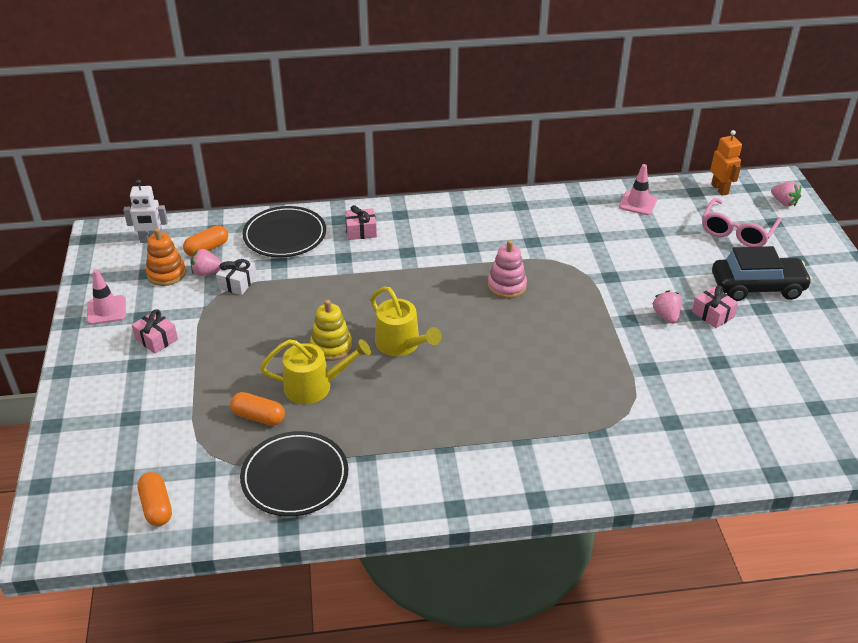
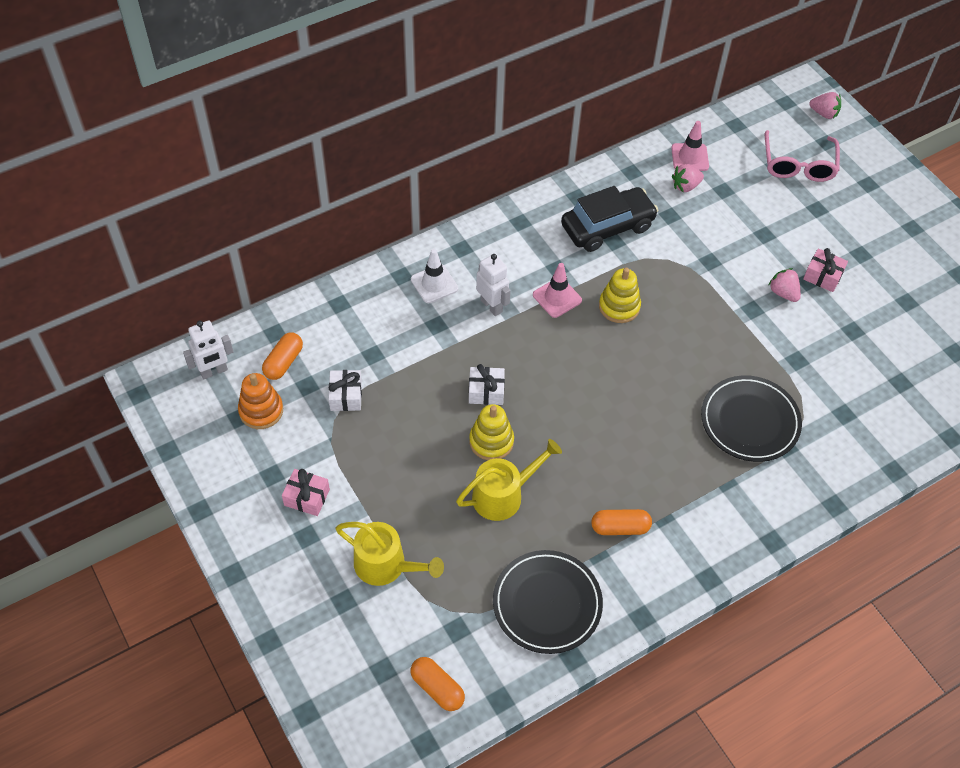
camera: 25 degrees left, 15 degrees up
pink traffic cone [87,269,126,325] -> pink traffic cone moved to [533,263,582,318]
pink strawberry [191,249,222,276] -> pink strawberry moved to [672,164,704,193]
orange capsule [230,392,285,426] -> orange capsule moved to [591,509,652,535]
black plate [242,206,326,257] -> black plate moved to [701,375,802,462]
pink gift [345,205,377,240] -> white traffic cone [411,249,458,303]
yellow watering can [371,287,442,356] -> yellow watering can moved to [336,522,444,586]
pink stacking toy [488,240,527,299] -> yellow stacking toy [599,268,641,323]
orange robot [710,130,742,196] -> none
black car [712,246,813,301] -> black car moved to [561,186,658,252]
none -> white gift [469,364,505,405]
none -> white robot [476,254,511,316]

